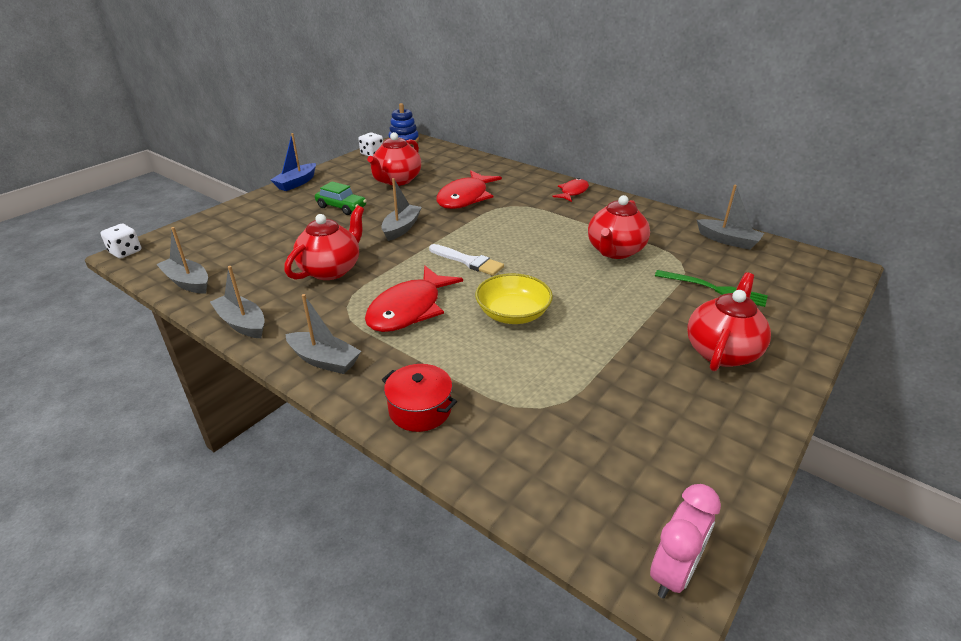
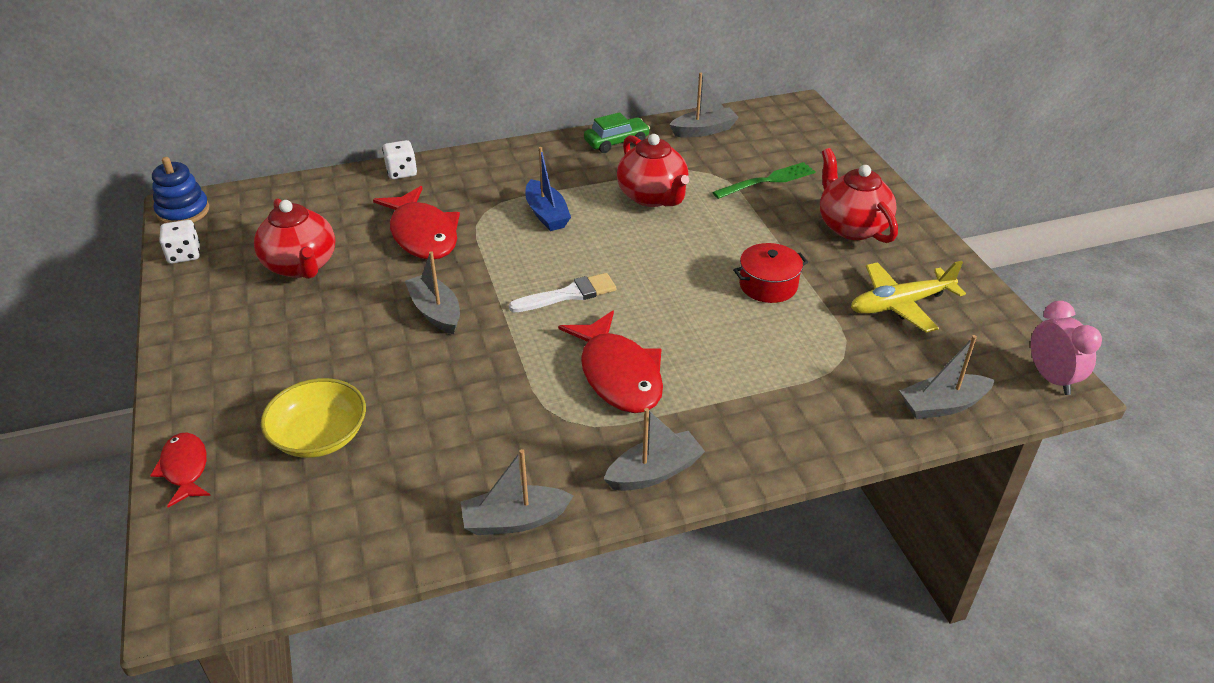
camera: 55 degrees left, 5 degrees up
white dice [100,224,141,258] -> white dice moved to [383,140,417,179]
grey boat [156,227,208,294] -> grey boat moved to [899,335,995,419]
blue boat [271,133,316,191] -> blue boat moved to [525,147,571,231]
red teapot [284,205,364,280] -> none
green car [315,181,367,215] -> green car moved to [584,112,650,153]
red pot [382,364,457,432] -> red pot moved to [733,243,808,303]
yellow bowl [475,273,553,324] -> yellow bowl moved to [261,378,366,458]
red fish [552,178,589,202] -> red fish moved to [150,432,211,508]
none -> yellow plane [851,261,966,333]

